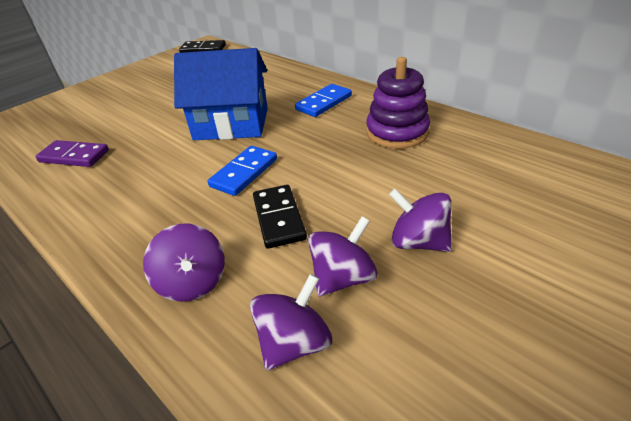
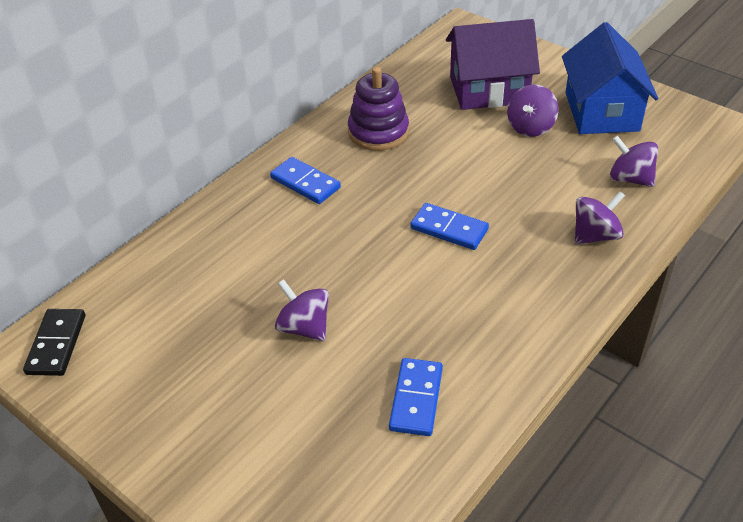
camera: 95 degrees left, 5 degrees up
purple domino [35,140,109,167] -> blue domino [389,358,443,436]
blue house [174,48,268,140] -> blue house moved to [562,22,658,134]
black domino [253,185,307,249] -> none
purple spinning top [308,216,378,296] -> purple spinning top moved to [275,279,329,341]
none -> purple house [446,19,540,110]

